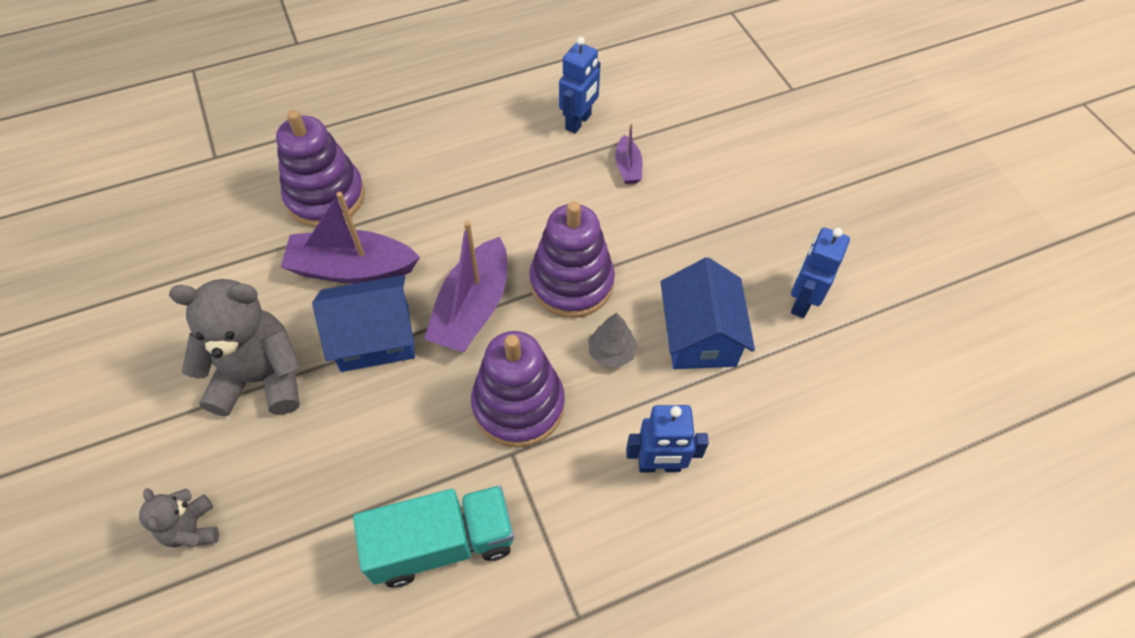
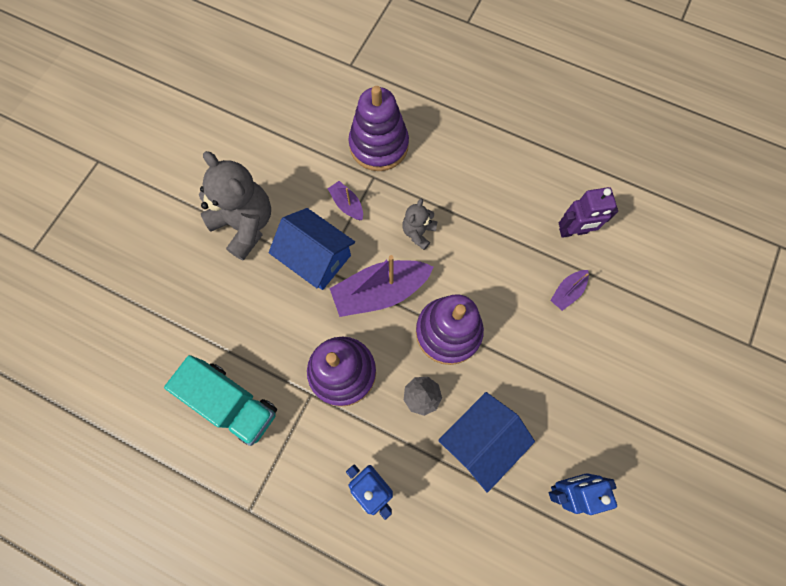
camera: 50 degrees right, 15 degrees up
grey teddy bear [139,488,219,547] -> grey teddy bear moved to [402,198,437,250]
purple boat [281,192,420,284] -> purple boat [328,181,363,220], size x0.50
blue robot [559,37,600,134] -> purple robot [559,187,618,238]

